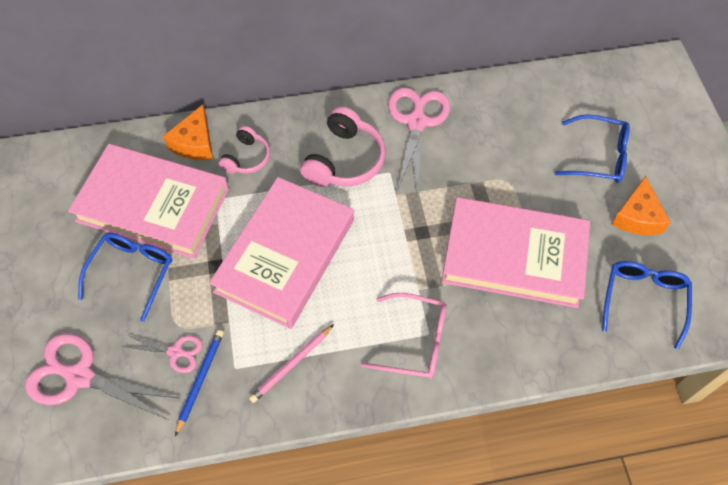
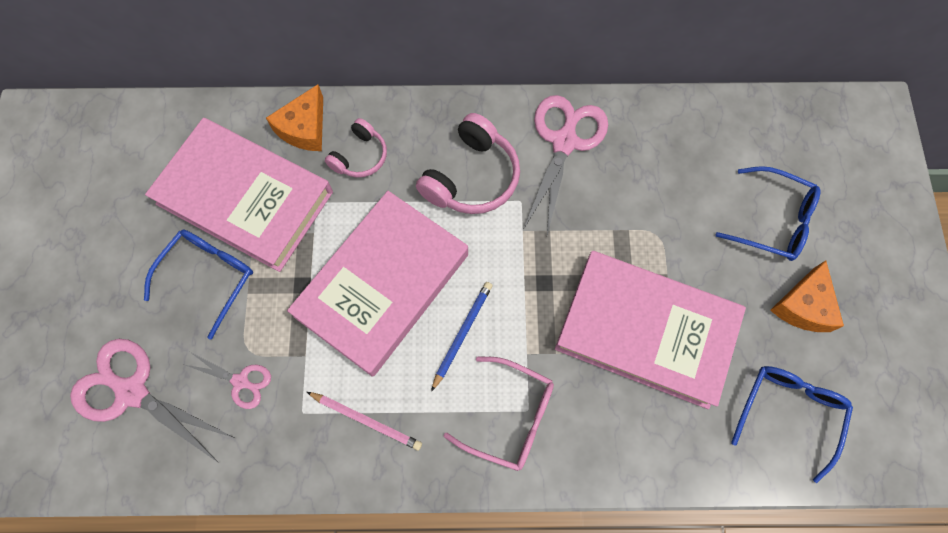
camera: 10 degrees right, 10 degrees up
blue pencil [175,330,224,436] -> blue pencil moved to [431,282,493,392]
pink pencil [249,324,334,403] -> pink pencil turned 120 degrees counterclockwise [307,392,422,451]

